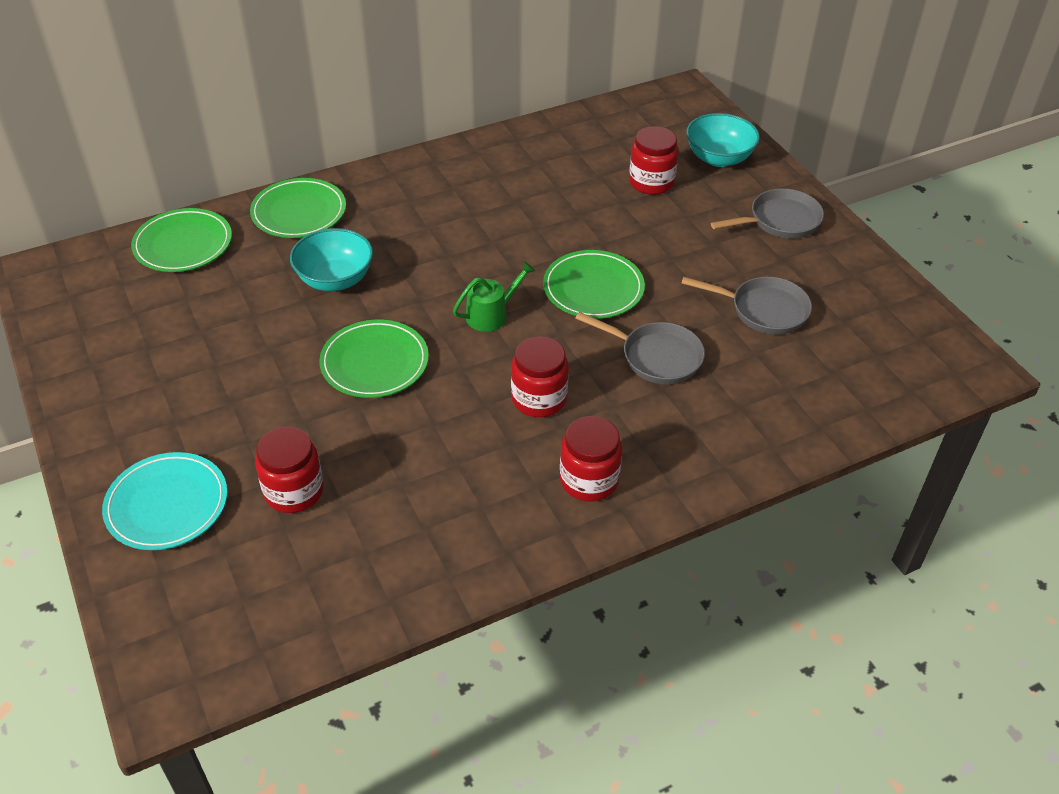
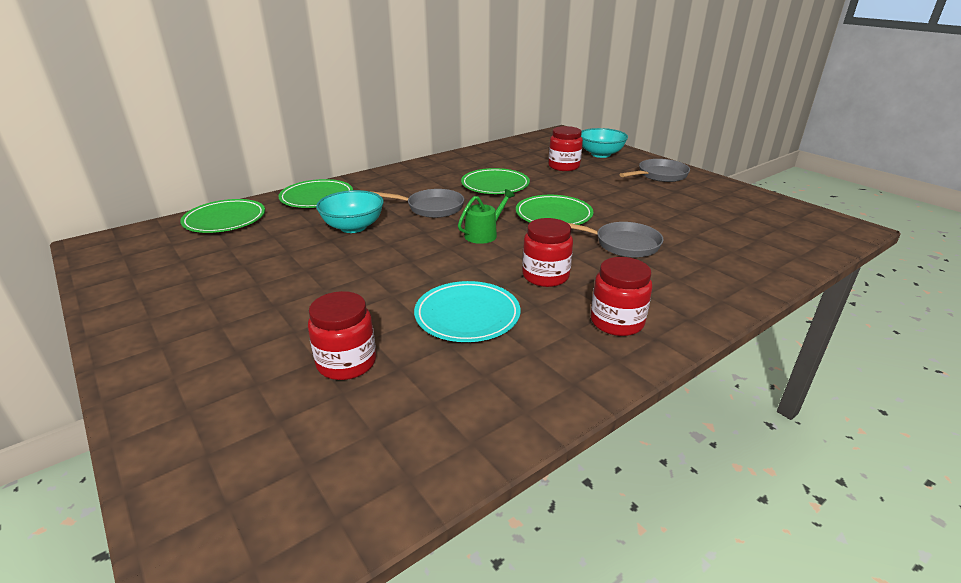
camera: 10 degrees left, 15 degrees down
turquoise plate [102,452,227,550] -> turquoise plate moved to [414,281,521,342]
green plate [319,320,429,398] -> green plate moved to [461,168,530,194]
grey pan [681,276,812,334] -> grey pan moved to [370,189,464,218]

